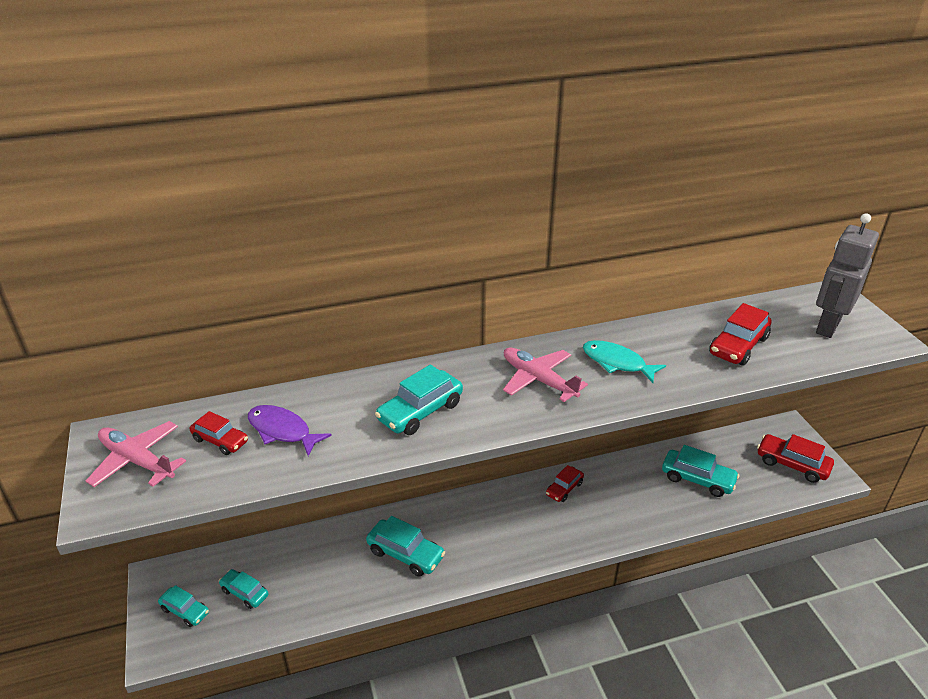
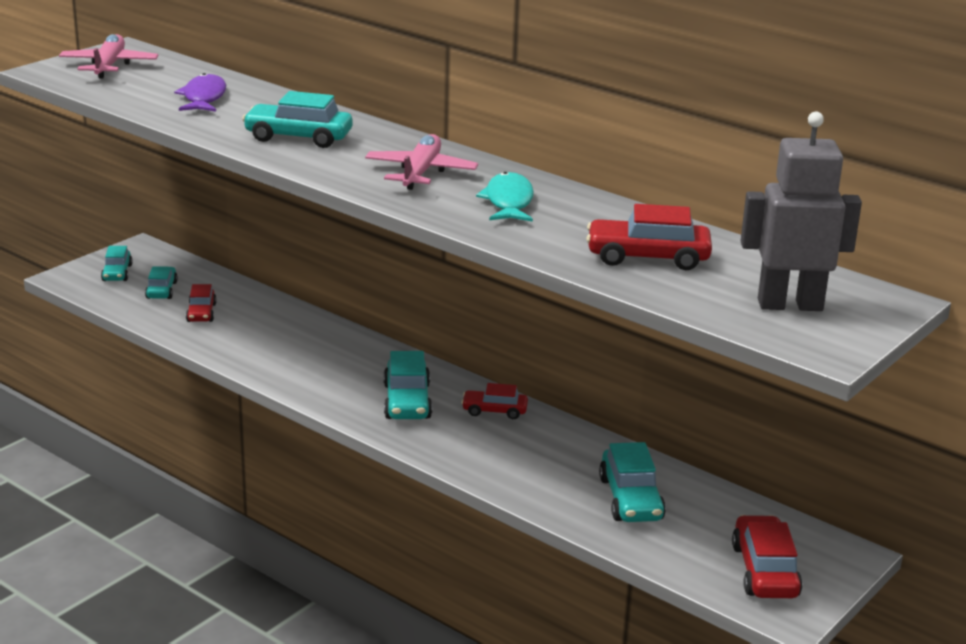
camera: 55 degrees right, 10 degrees down
red car [190,411,248,455] -> red car moved to [186,284,217,322]
turquoise car [366,516,445,577] -> turquoise car moved to [384,351,432,419]

